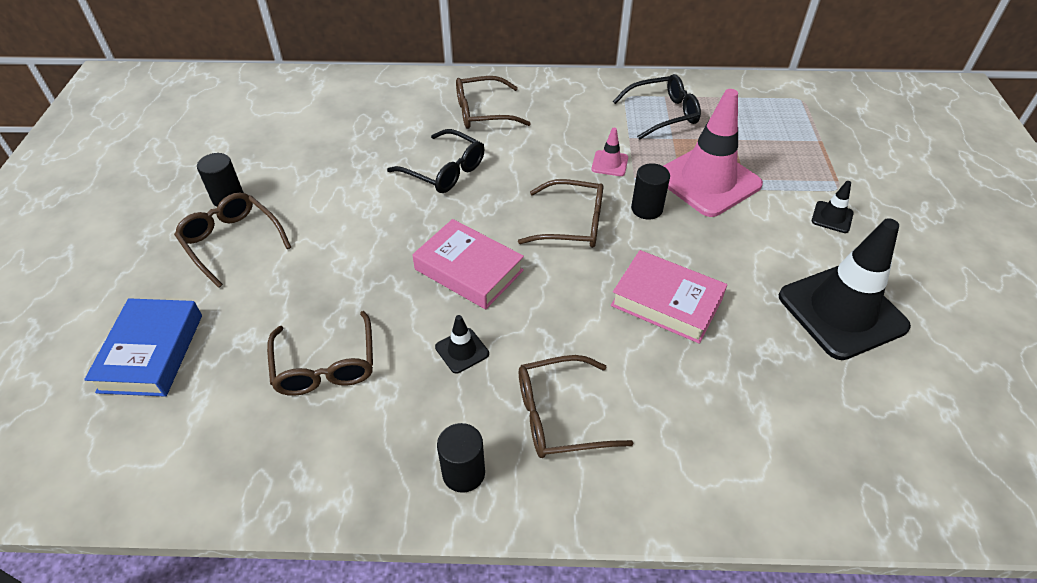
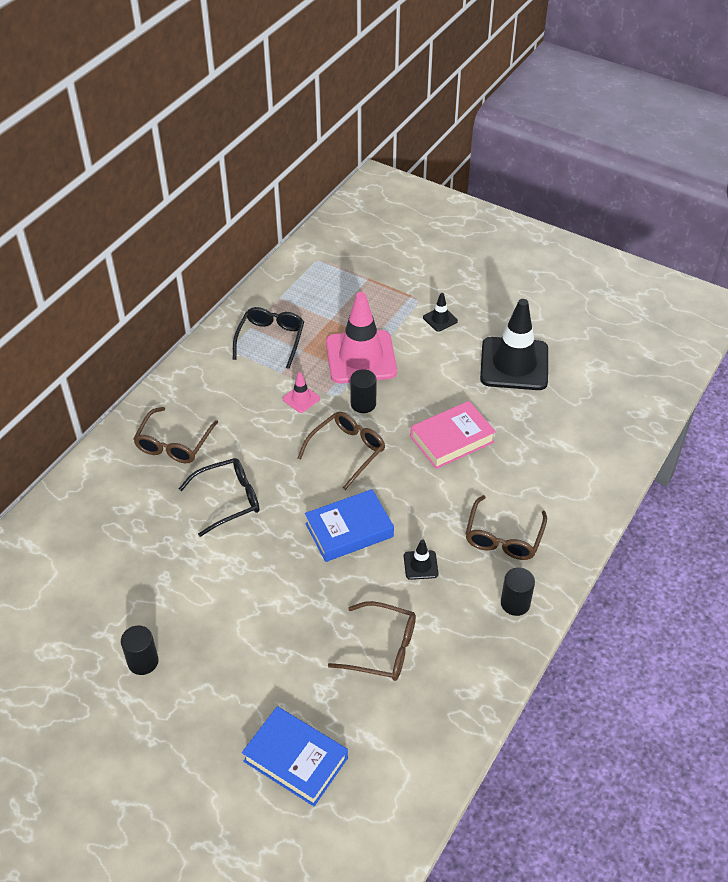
camera: 60 degrees left, 0 degrees up
brown glasses [174,193,291,288] -> none
pink book [412,219,524,309] -> blue book [305,489,394,562]

